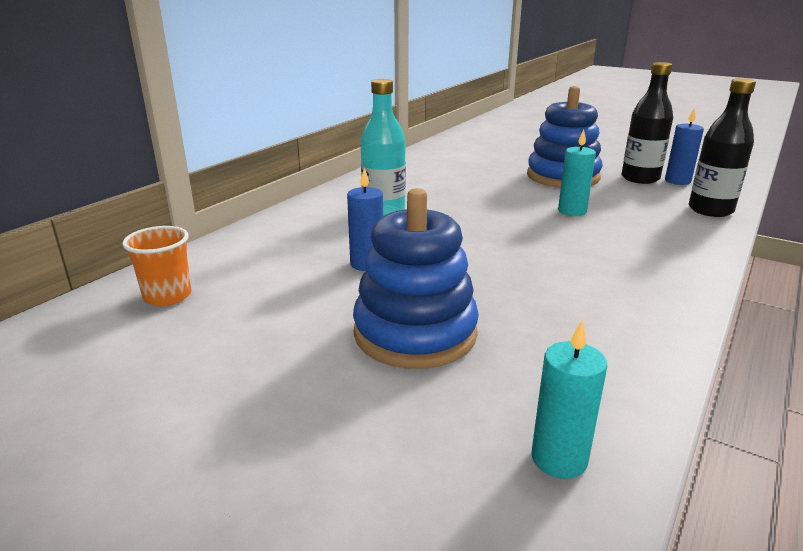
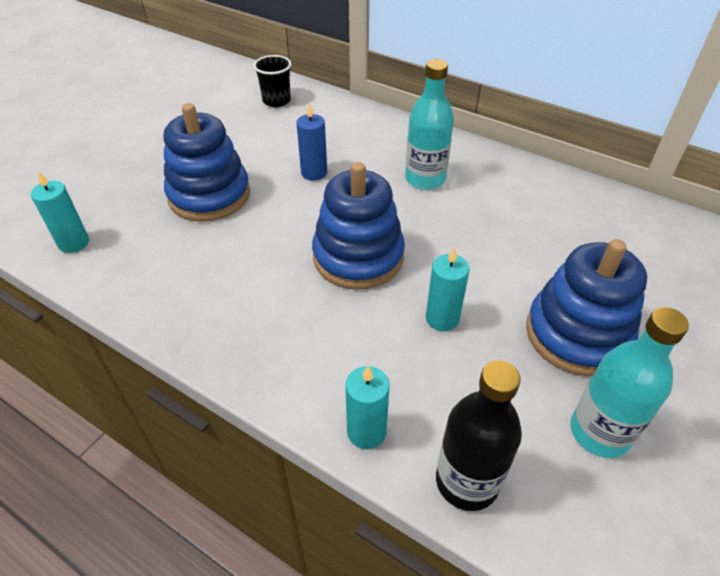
camera: 90 degrees right, 20 degrees up
orange cup [122,226,192,306] -> black cup [254,55,291,107]
black bottle [622,62,673,184] -> turquoise bottle [570,307,689,458]
blue candle [665,108,704,185] -> none
none -> blue stacking toy [312,162,405,290]
none -> turquoise candle [346,366,390,449]

